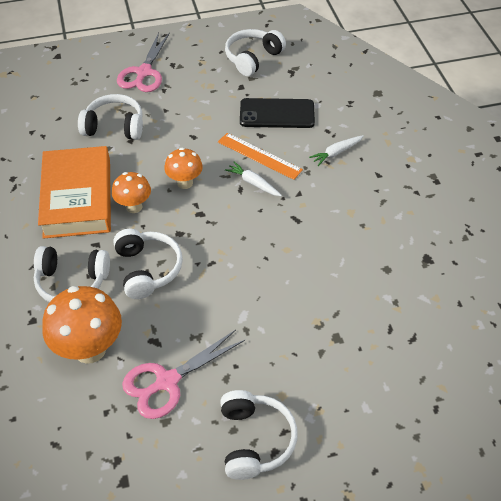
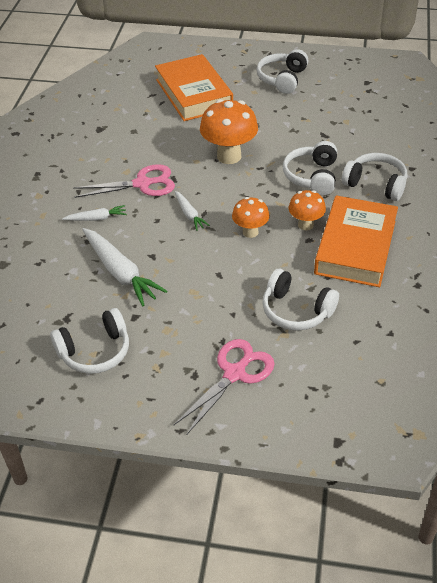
camera: 155 degrees left, 5 degrees down
orange mushroom [42,286,122,364] -> orange mushroom moved to [200,99,258,164]
pink scissors [122,330,245,419] -> pink scissors moved to [73,164,175,198]
orange ruler [218,133,303,180] -> none
black phone [240,98,315,128] -> white carrot [82,228,167,306]
none -> orange book [155,54,233,121]

